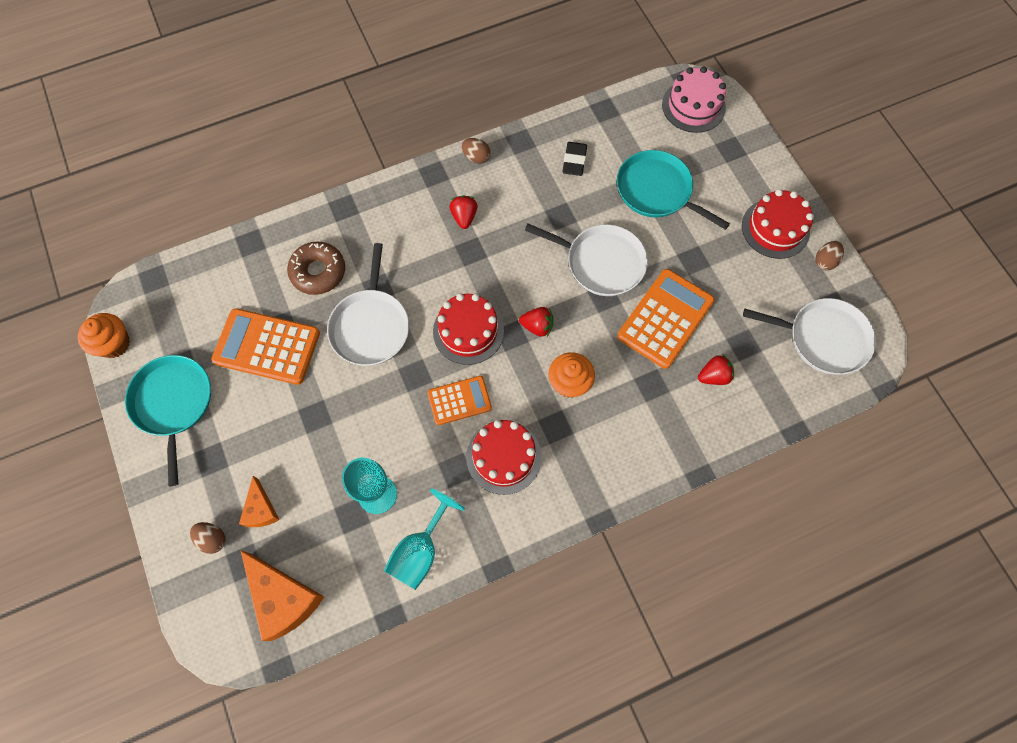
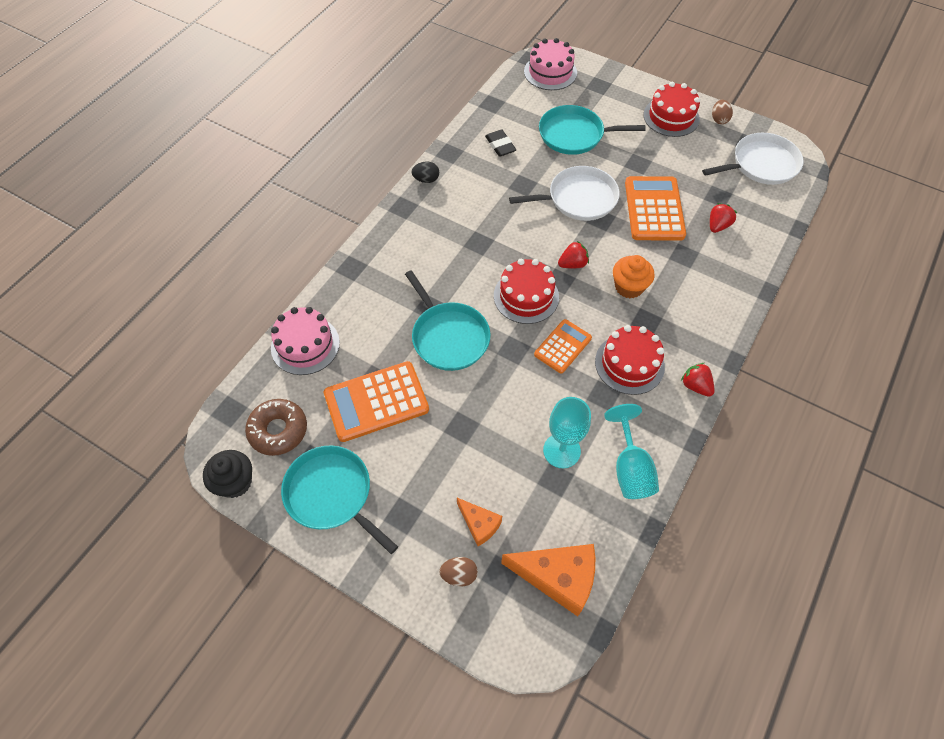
camera: 35 degrees left, 10 degrees down
orange cupcake [78,313,130,358] -> black cupcake [203,450,252,498]
brown donut [287,241,345,295] -> brown donut moved to [245,399,307,456]
white pan [327,243,409,366] -> turquoise pan [405,270,490,371]
red strawberry [449,195,478,229] -> red strawberry moved to [681,363,715,397]
brown egg [462,138,490,164] -> black egg [412,162,439,183]
none -> pink cake [271,307,340,375]

